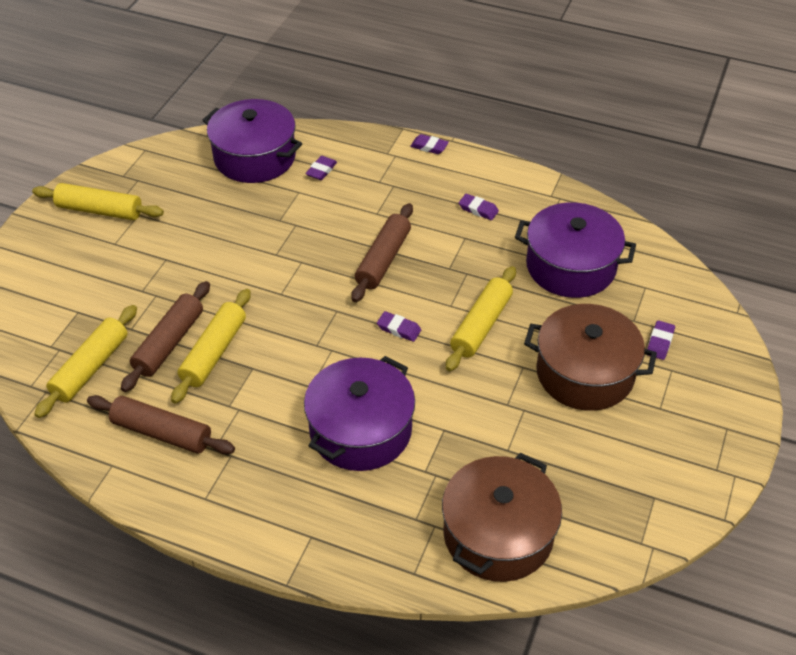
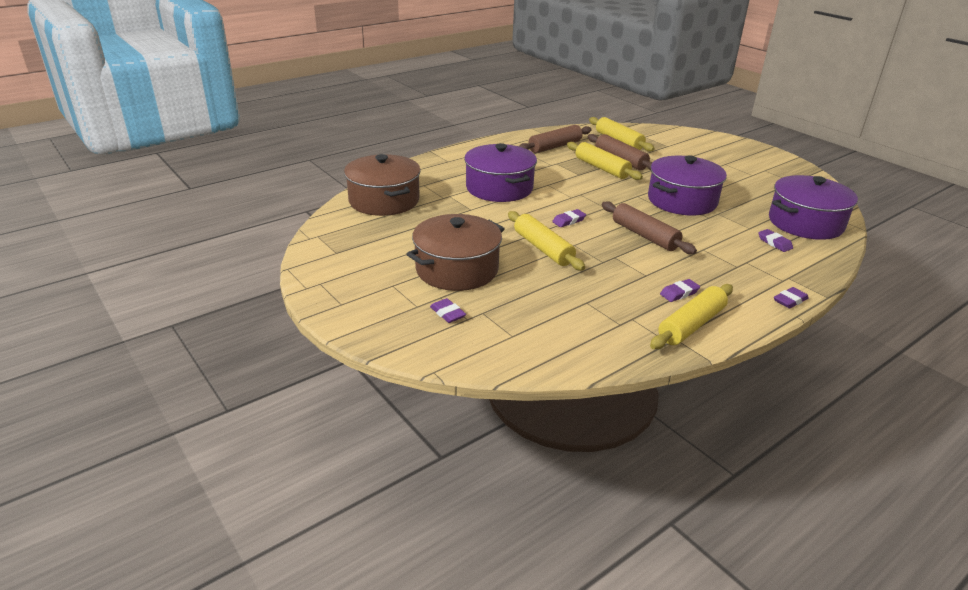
camera: 120 degrees right, 15 degrees down
yellow rolling pin [32,183,164,220] -> yellow rolling pin moved to [650,284,733,349]
purple pot [515,203,636,298] -> purple pot moved to [648,155,727,215]

